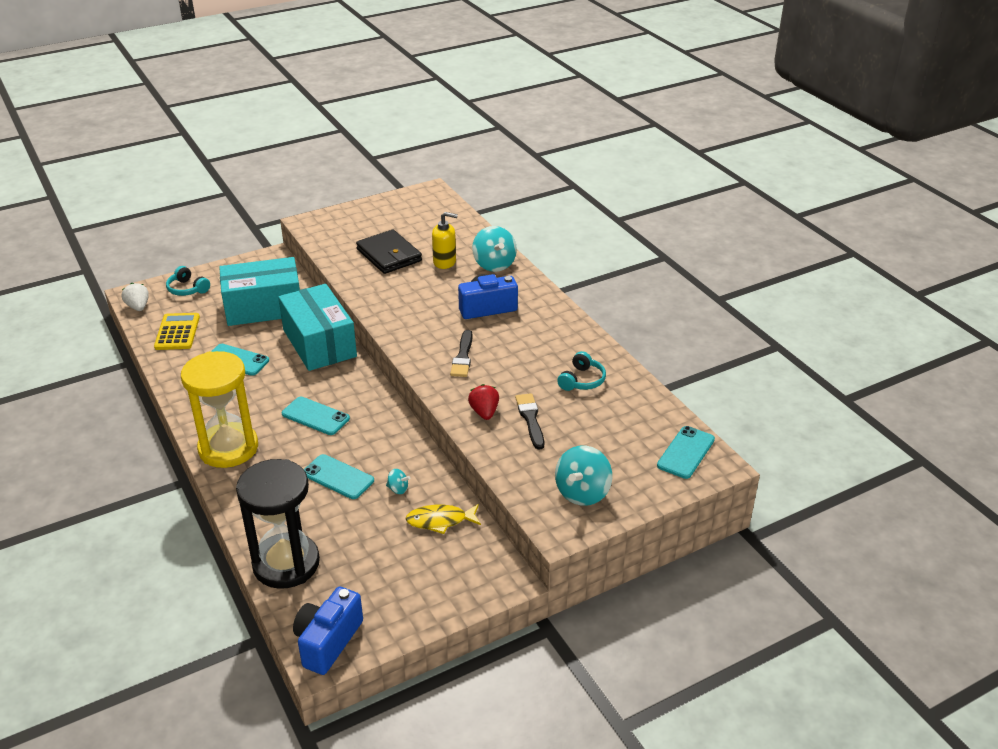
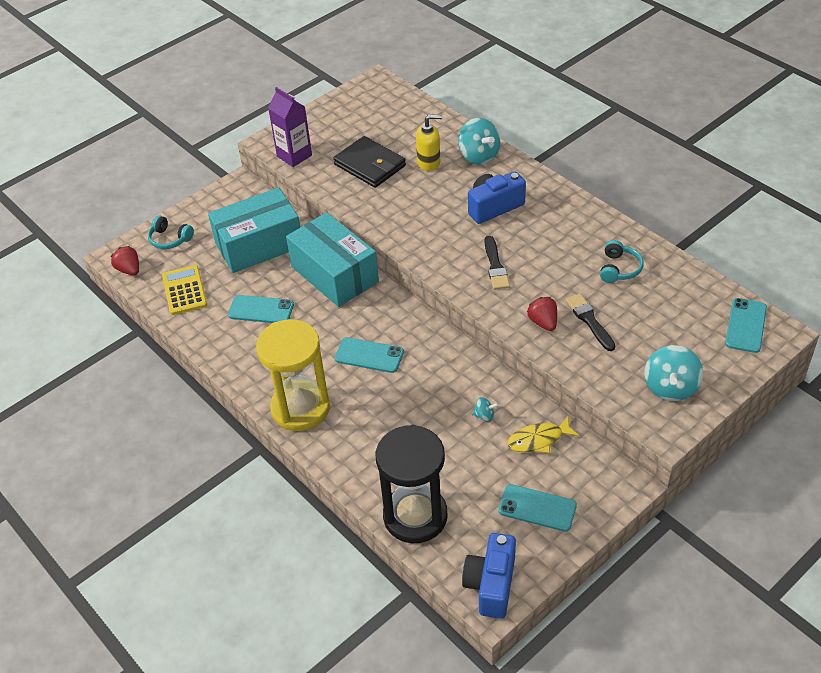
camera: 10 degrees left, 10 degrees up
white strawberry [122,283,149,311] -> red strawberry [111,246,139,275]
turquoise phone [303,454,374,499] -> turquoise phone moved to [498,484,577,532]
none -> purple carton [268,87,312,167]

